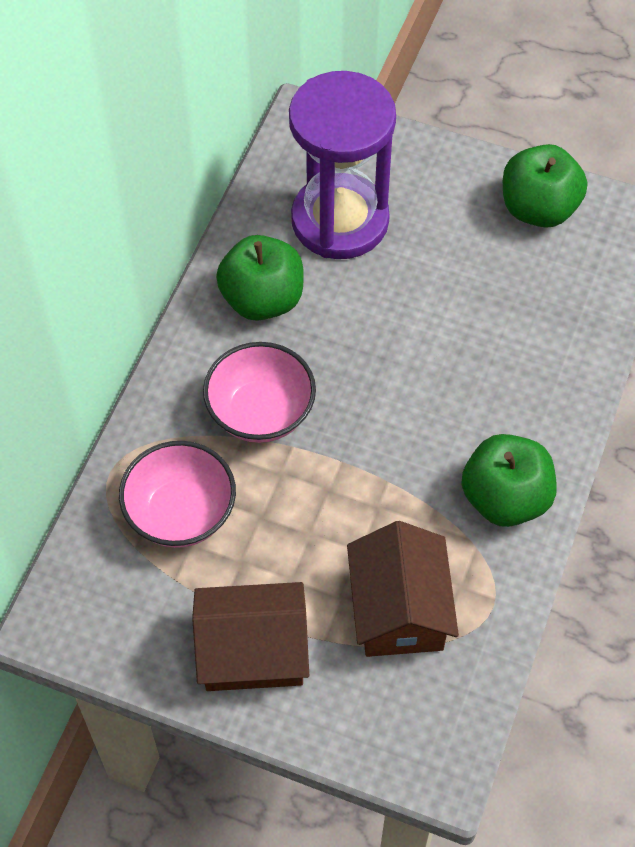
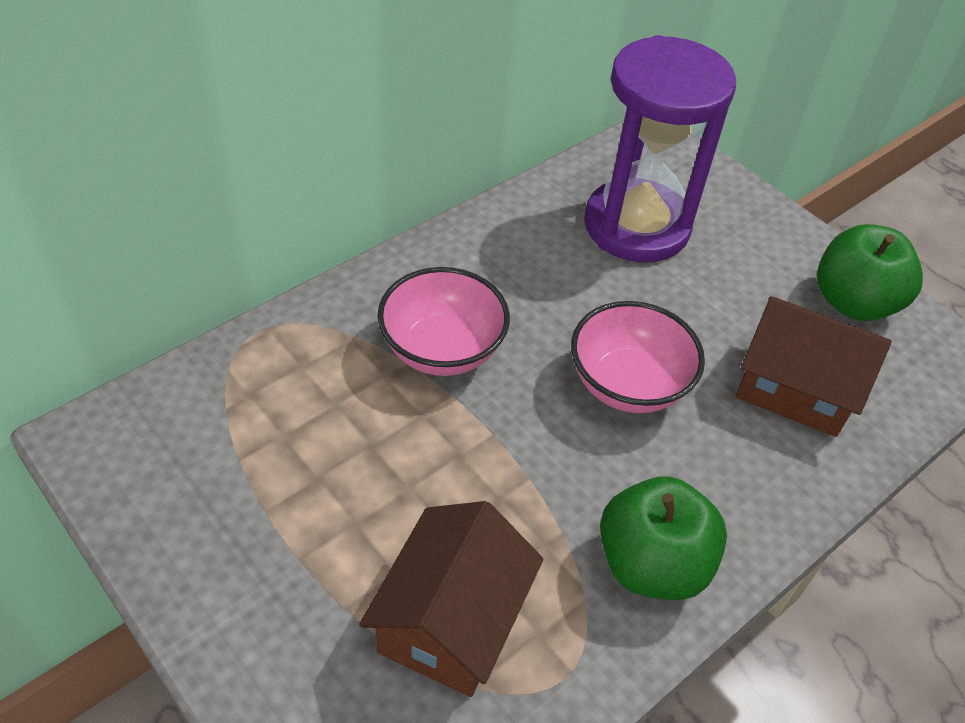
camera: 25 degrees right, 10 degrees down
pink bowl [119,441,236,548] -> pink bowl moved to [571,301,705,413]
brown house [192,582,309,691] -> brown house moved to [736,296,892,437]
green apple [216,235,304,321] -> none

